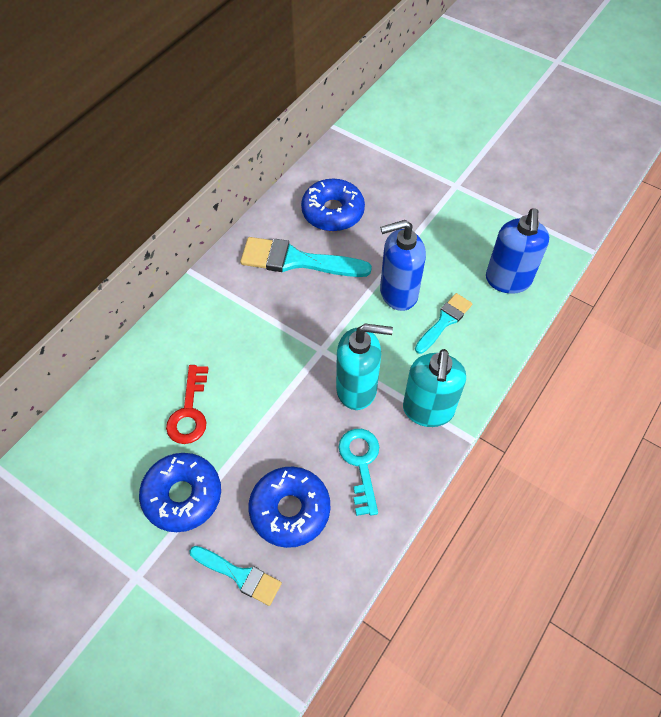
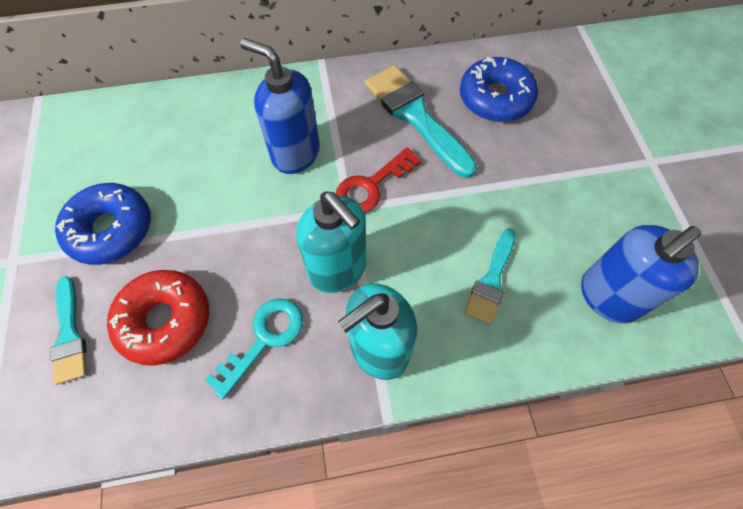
camera: 45 degrees right, 5 degrees up
red key [166,365,208,444] -> red key moved to [336,147,421,213]
blue donut [249,467,330,548] -> red donut [107,270,209,366]
blue soap dispenser [380,220,426,311] -> blue soap dispenser moved to [240,38,320,174]
turquoise brush [415,293,472,354] -> turquoise brush turned 120 degrees clockwise [464,228,516,324]

